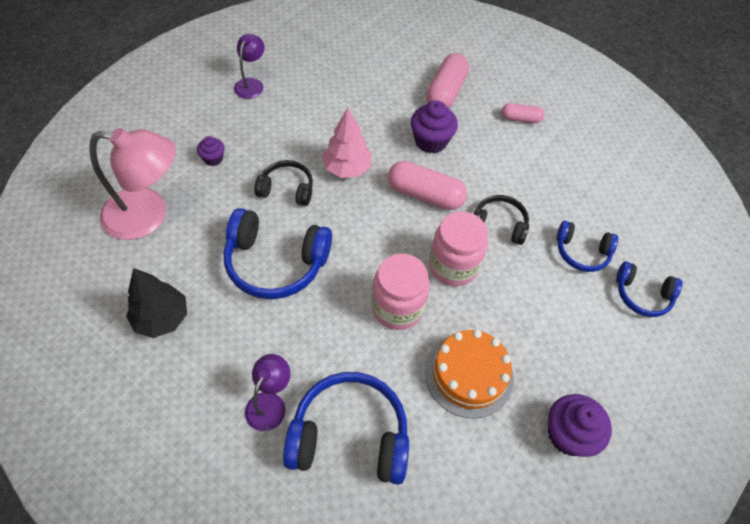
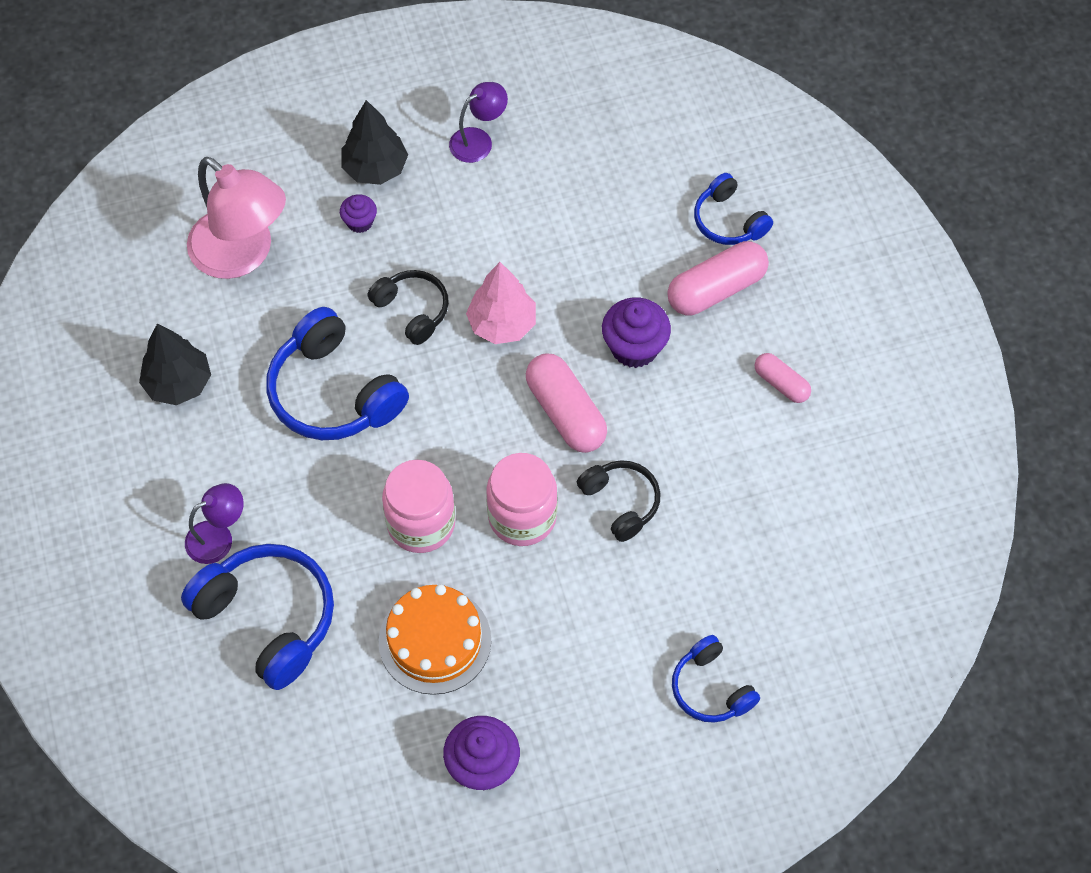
camera: 40 degrees right, 5 degrees up
blue headphones [556,221,618,272] -> blue headphones moved to [694,173,773,245]
none -> black tree [341,100,408,185]

